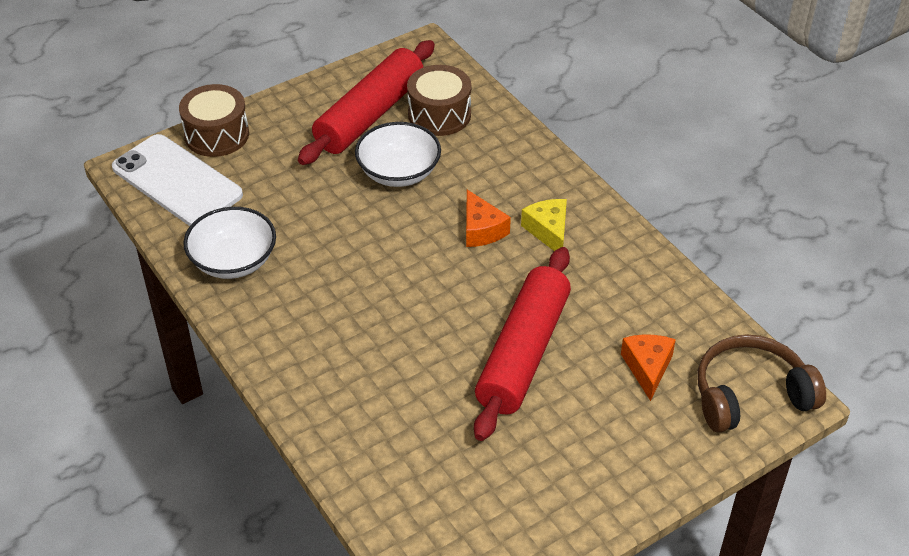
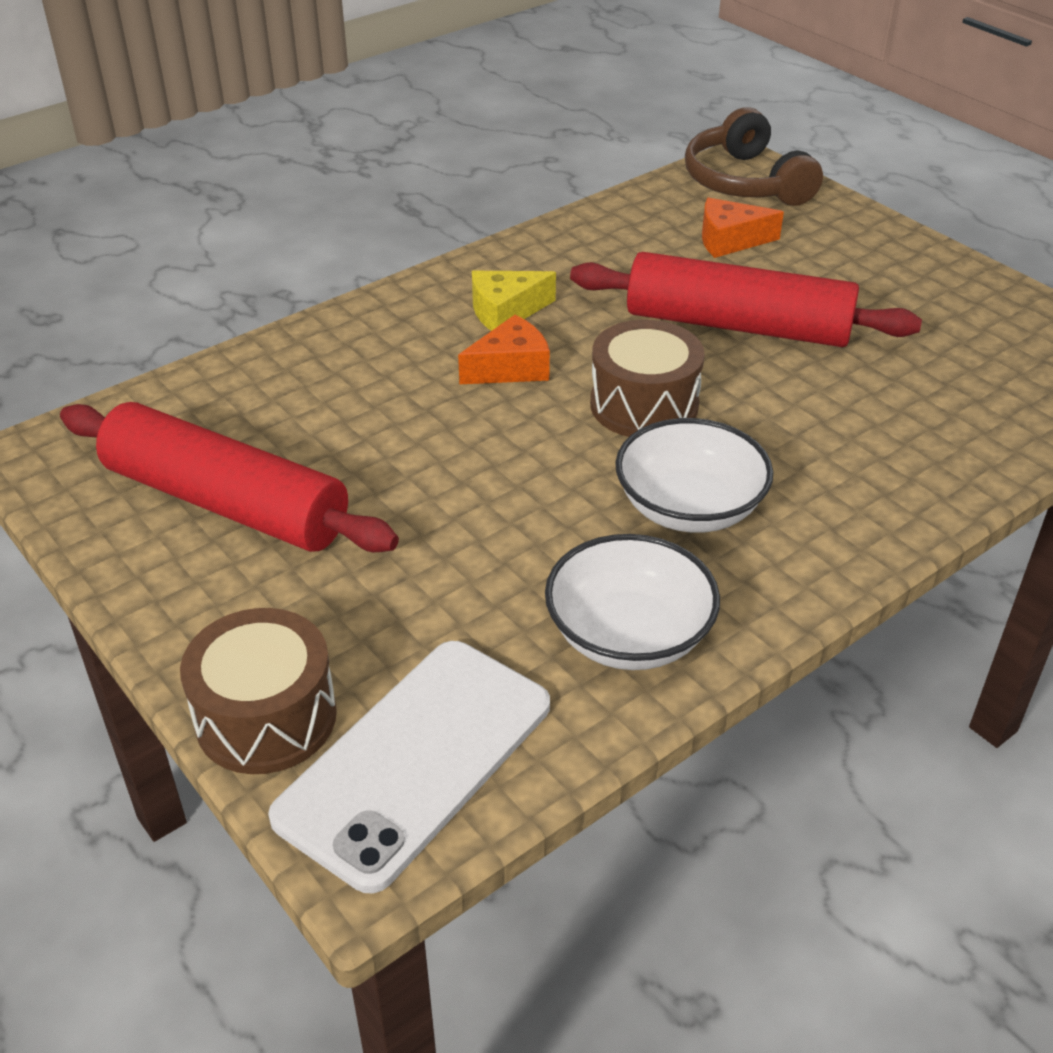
camera: 95 degrees left, 5 degrees down
white bowl [355,122,441,187] -> white bowl moved to [615,418,774,533]
brown drum [407,65,471,136] -> brown drum moved to [590,320,705,437]

